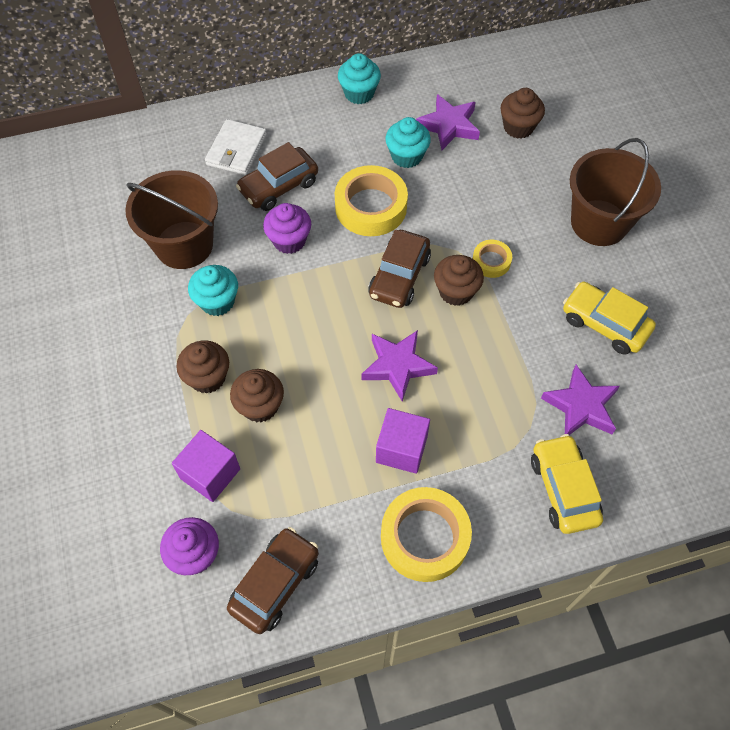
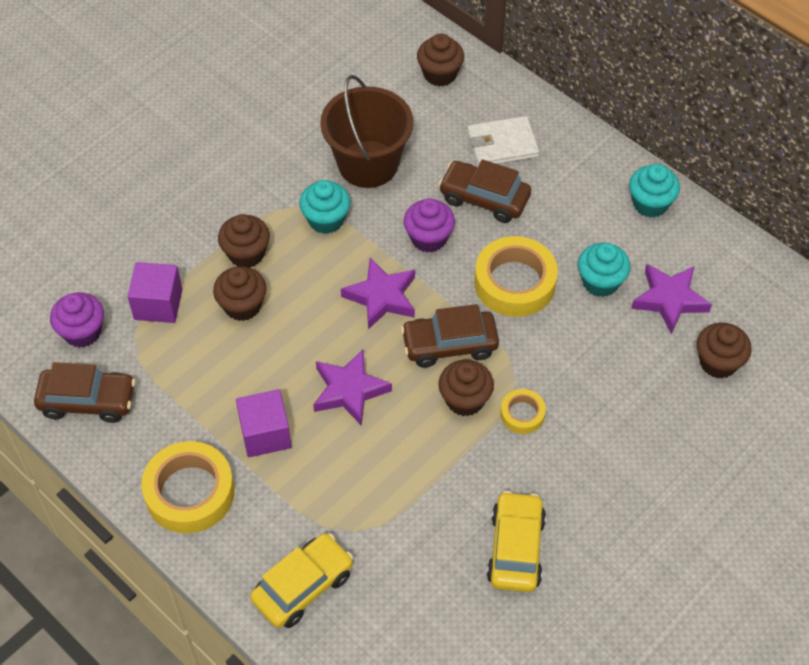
camera: 60 degrees right, 5 degrees down
purple star [541,365,620,435] -> purple star moved to [341,258,415,330]
brown bucket [570,138,661,246] -> none
none -> brown cupcake [417,33,464,86]

